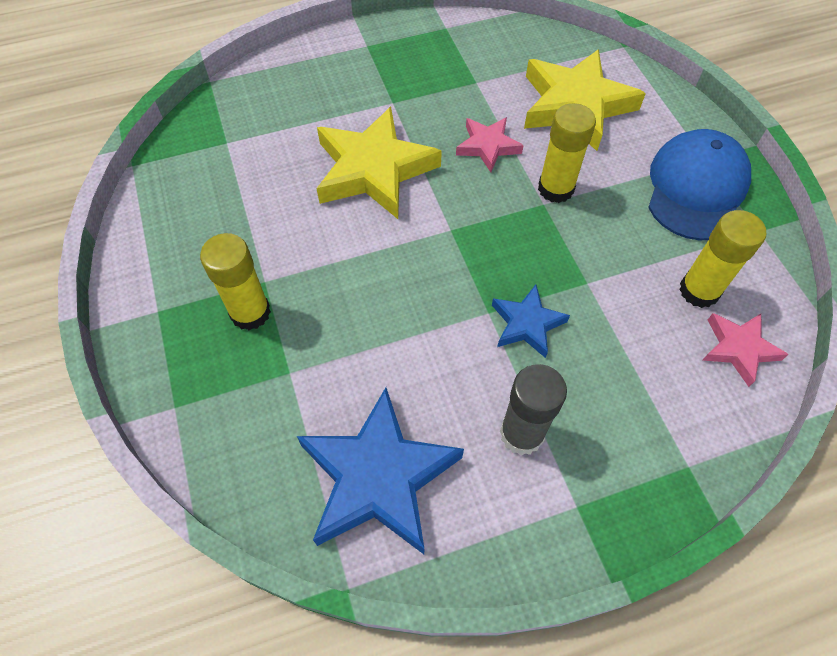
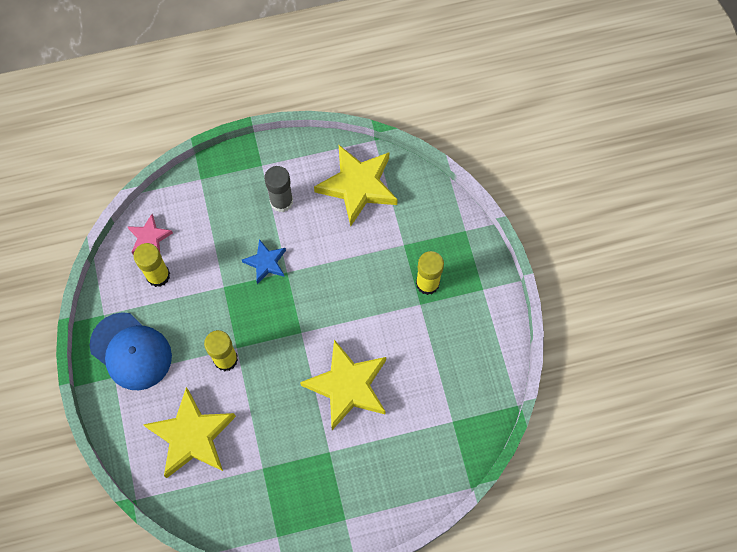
camera: 175 degrees left, 10 degrees up
blue star [297,387,464,554] -> yellow star [314,145,398,226]
pink star [456,117,524,172] -> none
blue cap [648,129,751,241] -> blue cap turned 75 degrees counterclockwise [90,312,172,390]

